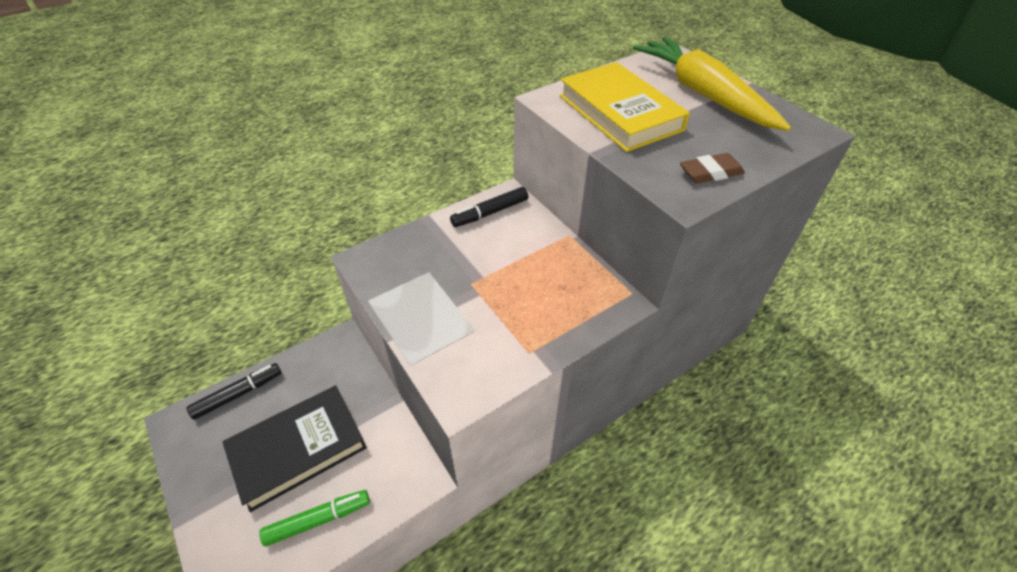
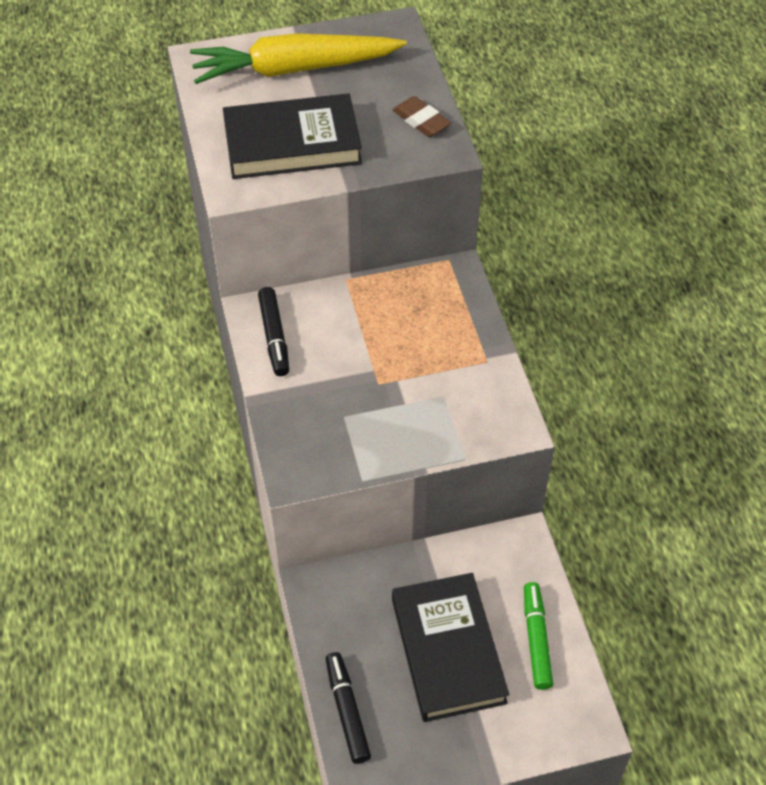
camera: 70 degrees left, 5 degrees up
yellow book [560,62,690,152] -> black book [223,93,362,179]
brown eraser [680,153,745,183] -> brown eraser turned 45 degrees counterclockwise [393,96,451,137]

